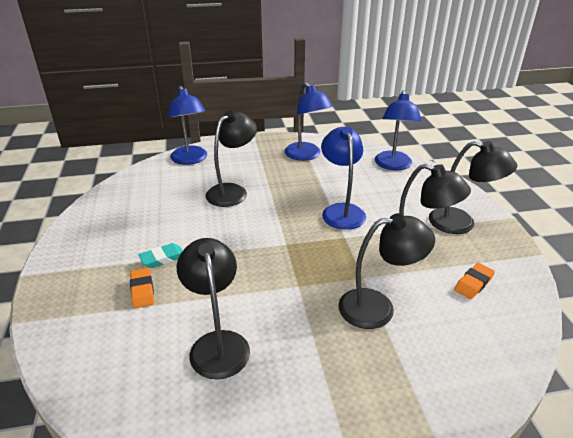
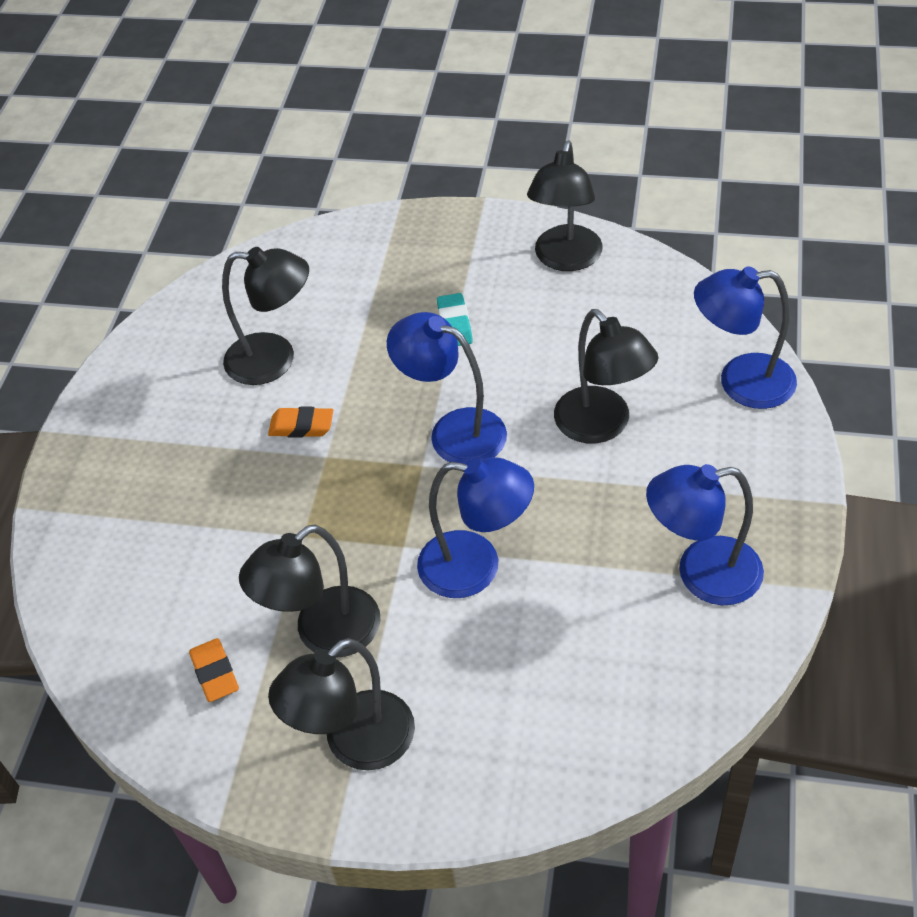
camera: 115 degrees right, 15 degrees up
orange eraser [130,268,154,308] -> orange eraser moved to [268,407,333,438]
black lamp [338,213,435,329] -> black lamp moved to [527,141,603,271]
blue lamp [375,90,422,170] -> blue lamp moved to [387,312,507,464]

